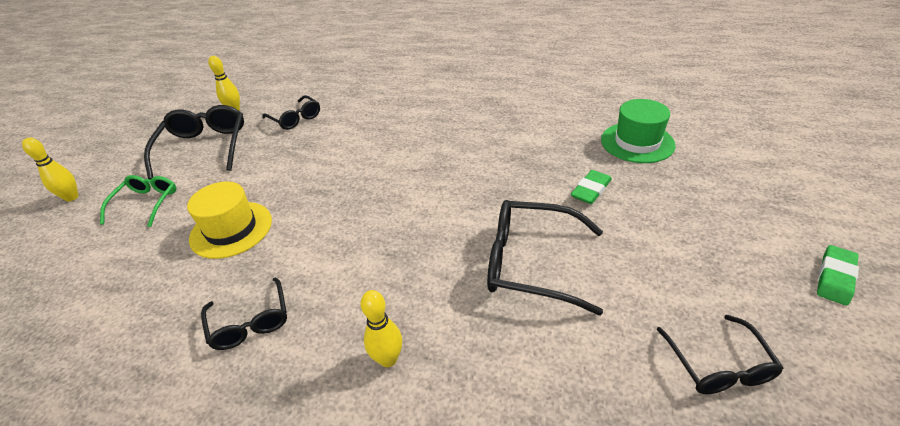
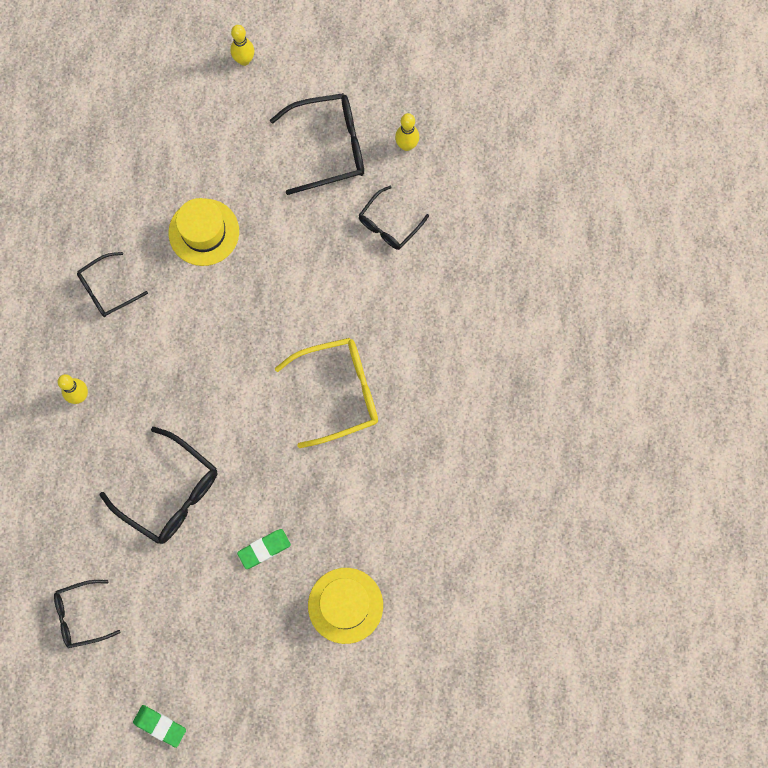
camera: 80 degrees right, 35 degrees up
green glasses [100,175,177,227] -> none
black glasses [487,200,603,315] -> black glasses turned 120 degrees clockwise [100,427,217,544]
green eraser [571,170,612,204] -> green eraser turned 60 degrees counterclockwise [237,529,291,569]
green hat [601,99,676,163] -> yellow hat [308,568,383,644]
none -> yellow glasses [275,338,378,448]

